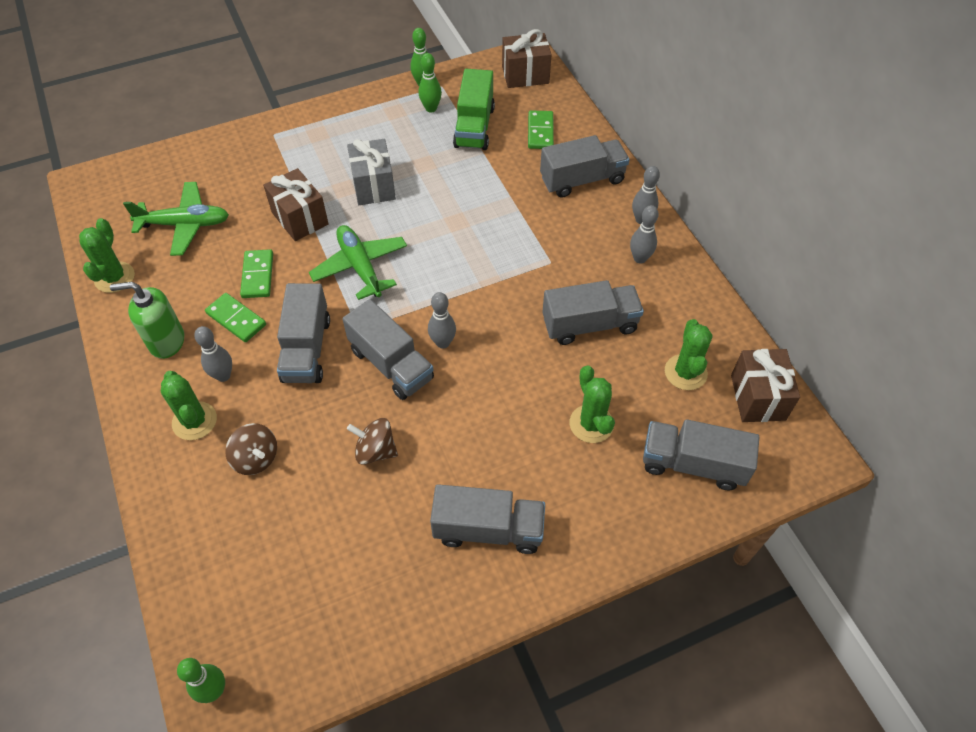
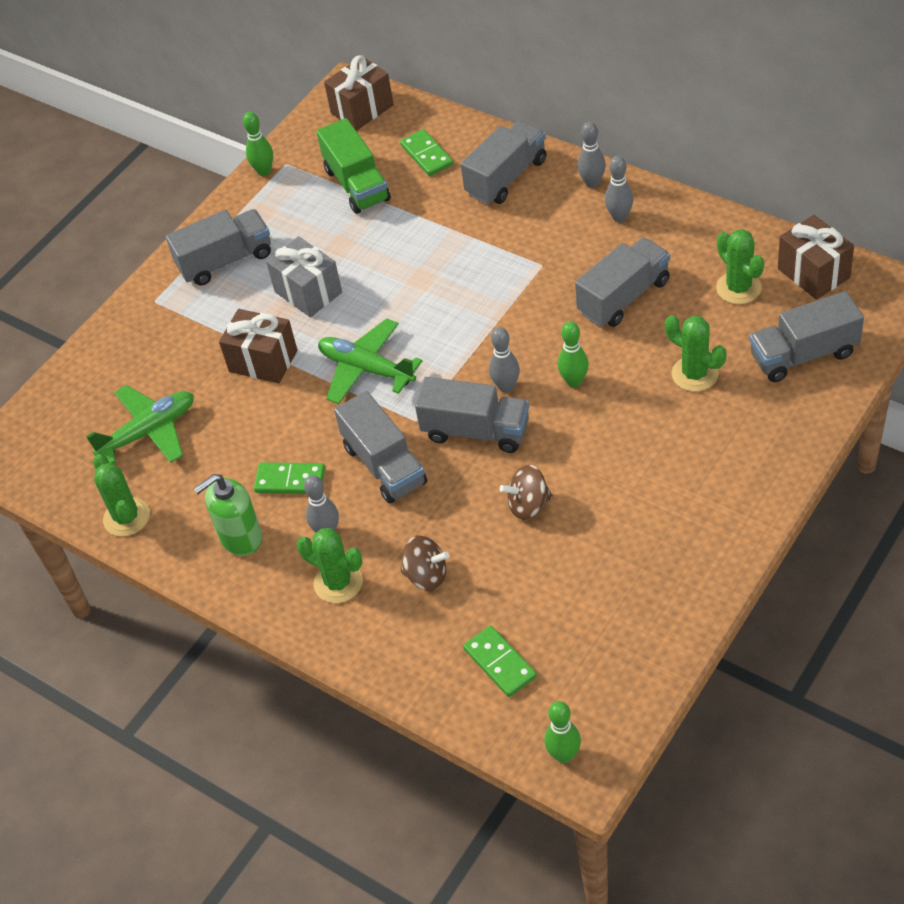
camera: 25 degrees left, 5 degrees down
green domino [240,249,273,298] -> green domino moved to [463,626,537,697]
green bowling pin [418,53,442,113] -> green bowling pin moved to [558,321,589,387]
grey truck [430,484,545,554] -> grey truck moved to [166,209,271,286]

